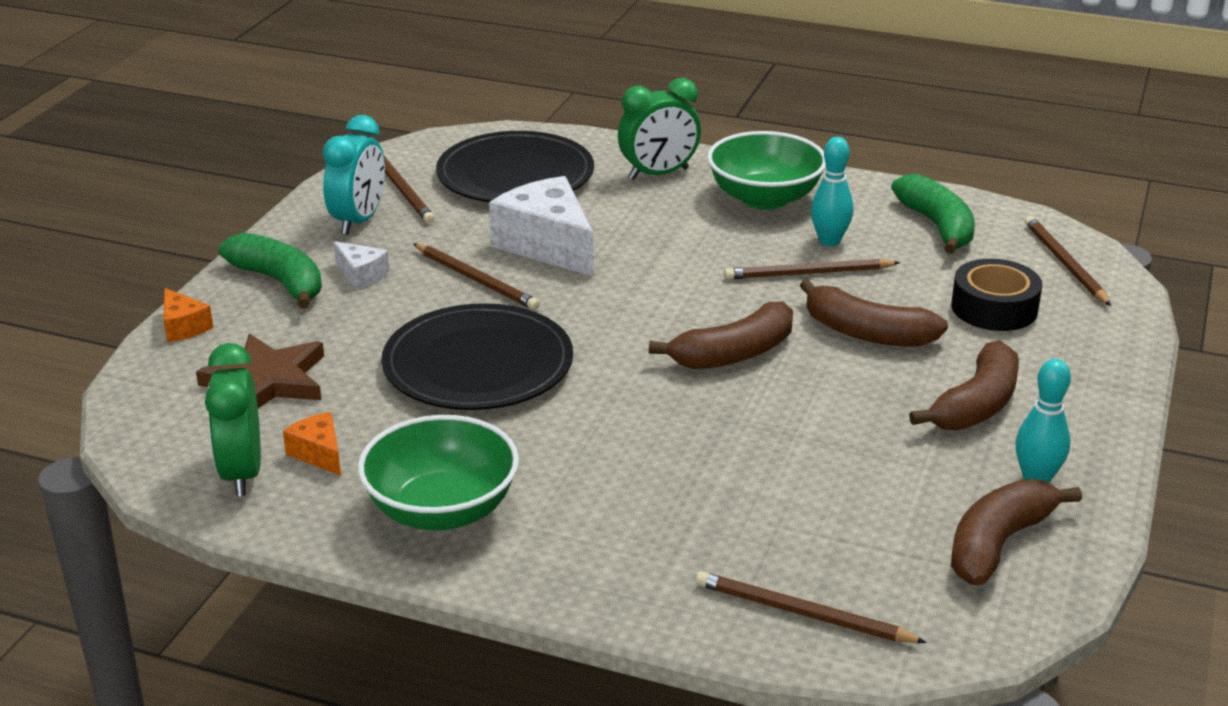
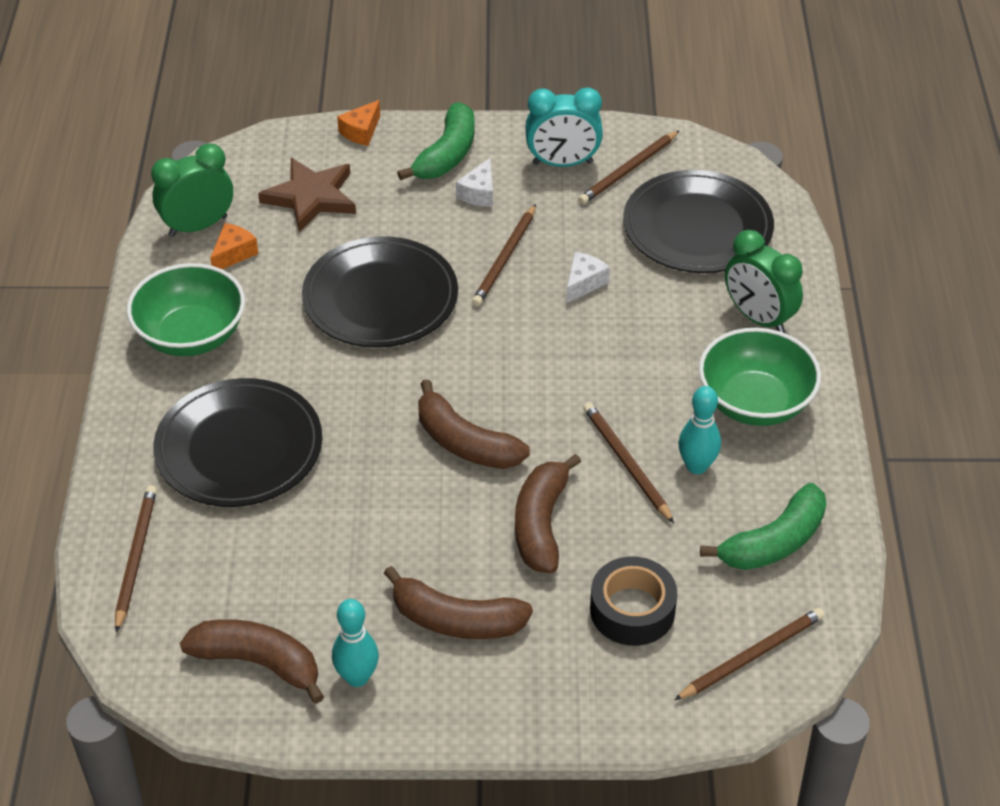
camera: 70 degrees right, 15 degrees up
white cheese [489,176,593,277] -> white cheese [566,252,610,303], size x0.48
none -> black plate [153,378,322,507]

